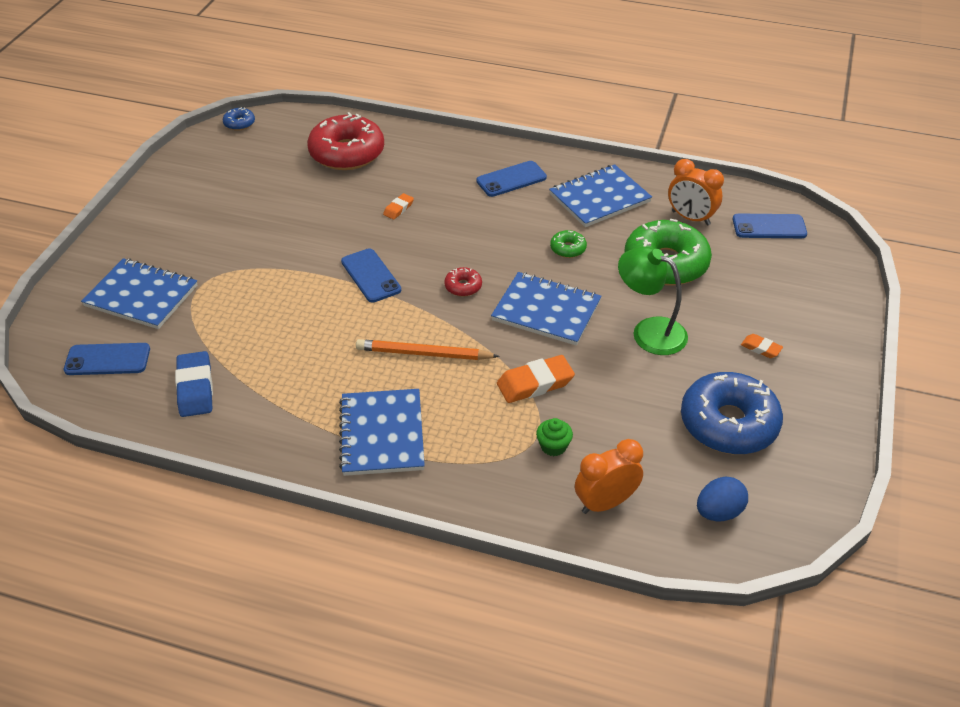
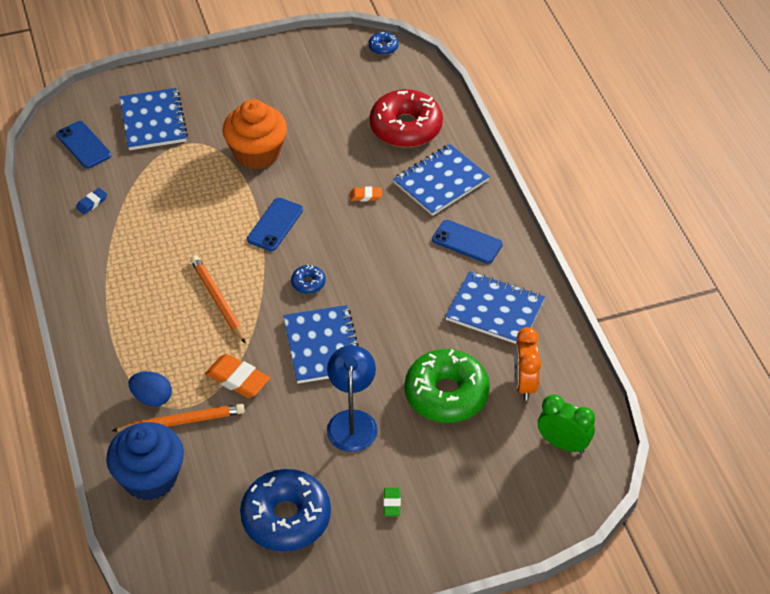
camera: 55 degrees right, 5 degrees up
blue eraser [175,351,213,417] -> blue eraser [76,188,107,214], size x0.54
blue notebook [339,389,425,476] -> blue notebook moved to [393,144,490,216]
red donut [444,267,482,297] -> blue donut [291,264,325,294]
green cupcake [536,418,573,456] -> orange pencil [112,404,245,432]
green donut [550,230,587,258] -> none
orange clock [575,439,643,514] -> blue cupcake [106,422,184,501]
green lamp [618,246,688,355] -> blue lamp [327,345,378,452]
blue egg [697,477,748,522] -> blue egg moved to [129,371,172,407]
blue phone [733,214,807,238] -> green clock [538,394,595,453]
orange eraser [741,334,783,358] -> green eraser [383,487,401,516]
none -> orange cupcake [222,99,287,169]

